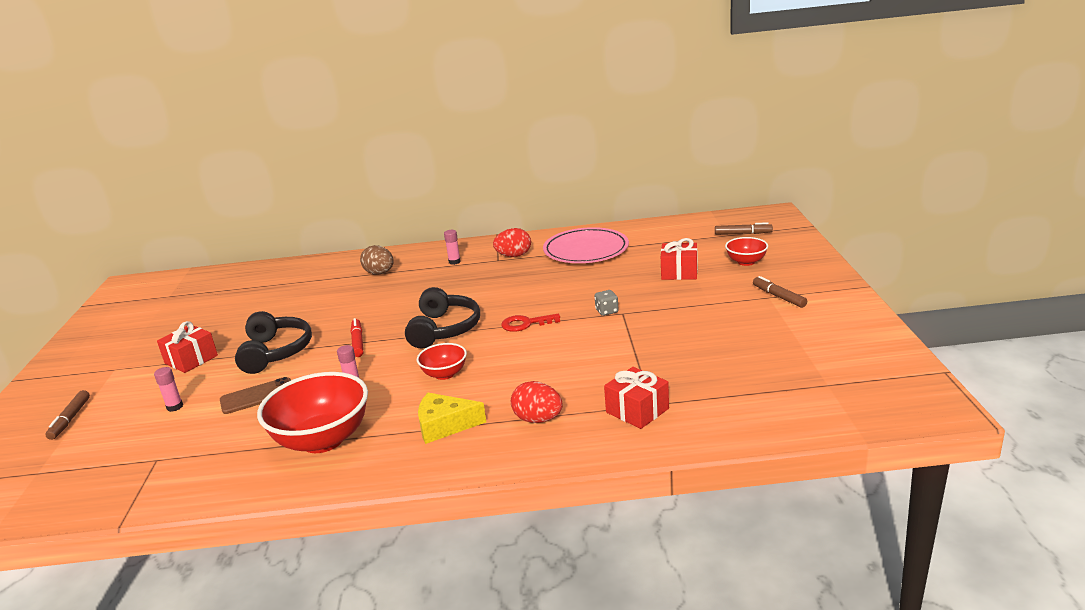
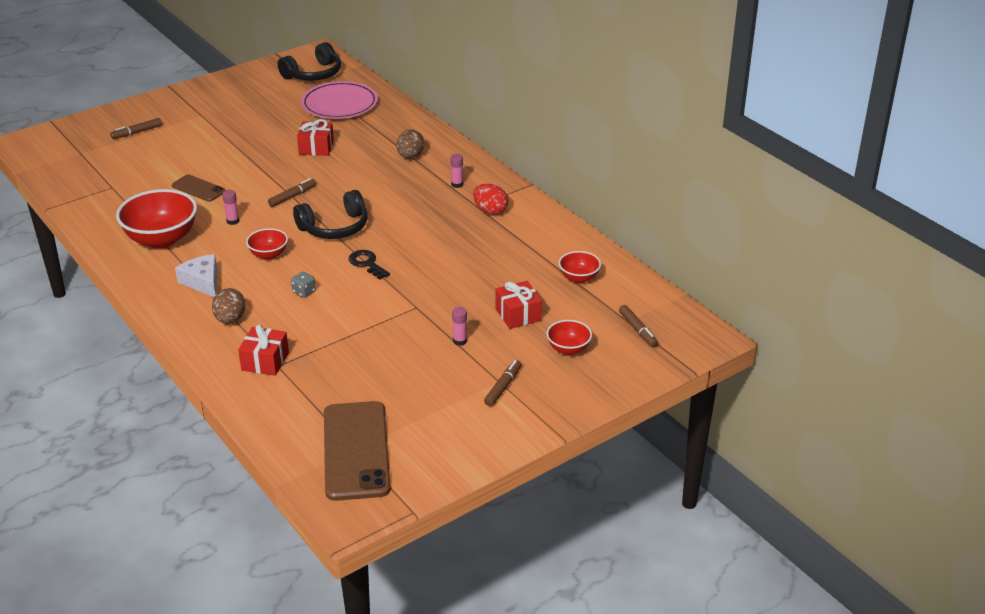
camera: 55 degrees right, 10 degrees up
pink glue stick [154,367,183,412] -> pink glue stick moved to [452,307,467,346]
red gift [157,321,218,373] -> red gift moved to [297,119,334,156]
black headphones [235,311,312,374] -> black headphones moved to [278,42,341,81]
red marker [351,318,363,357] -> brown marker [268,178,316,207]
yellow cheese [418,393,486,444] -> white cheese [175,254,217,297]
red key [501,314,560,332] -> black key [349,250,390,280]
red egg [511,381,563,423] -> brown egg [212,288,246,324]
pink plate [543,227,629,263] -> pink plate moved to [301,81,378,119]
grey dice [595,290,619,316] -> grey dice moved to [291,272,316,298]
none -> brown phone [324,401,391,501]
none -> red bowl [559,251,601,283]

